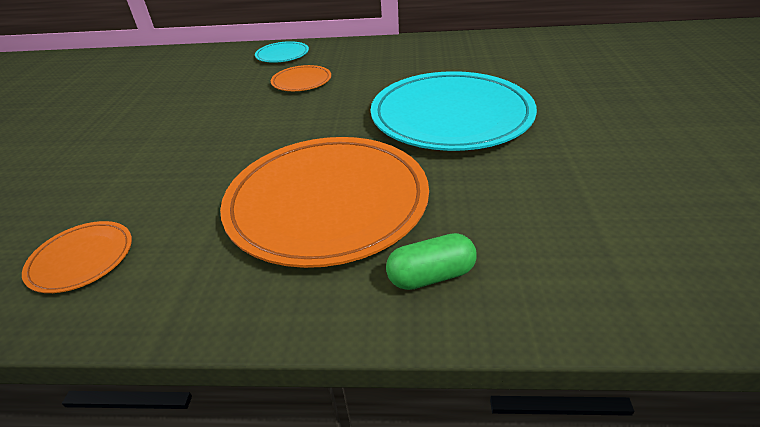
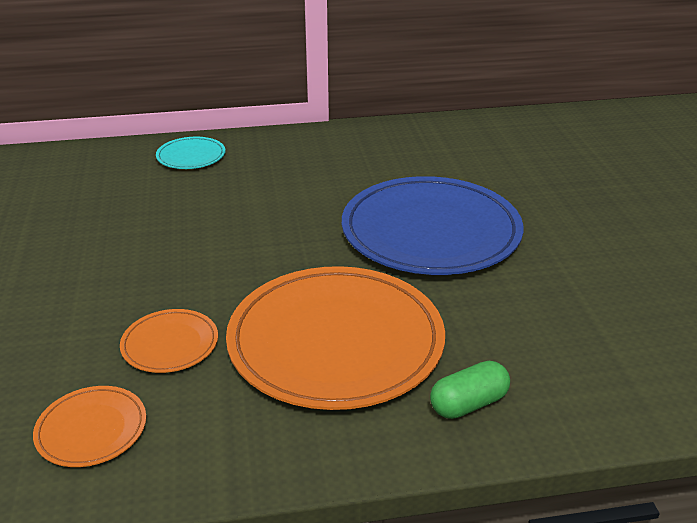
camera: 15 degrees left, 5 degrees down
orange plate [271,65,331,91] -> orange plate moved to [120,309,218,373]
turquoise plate [371,71,537,151] -> blue plate [342,176,523,275]

